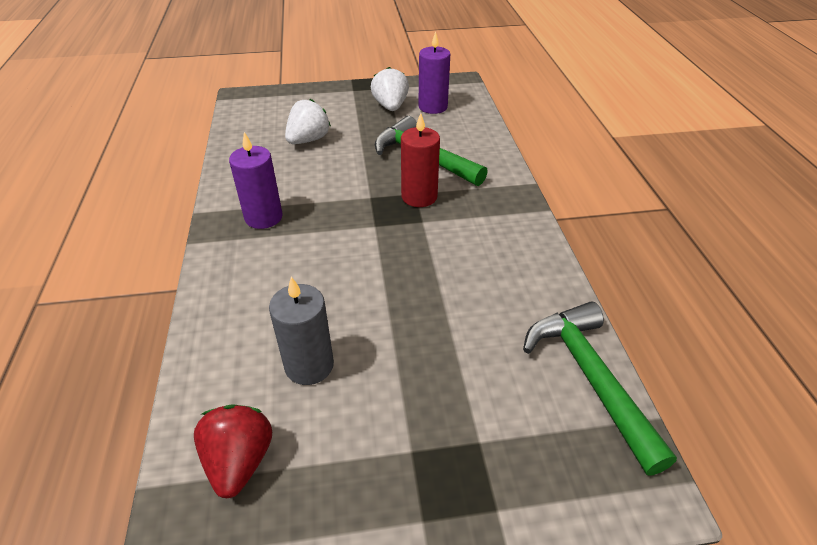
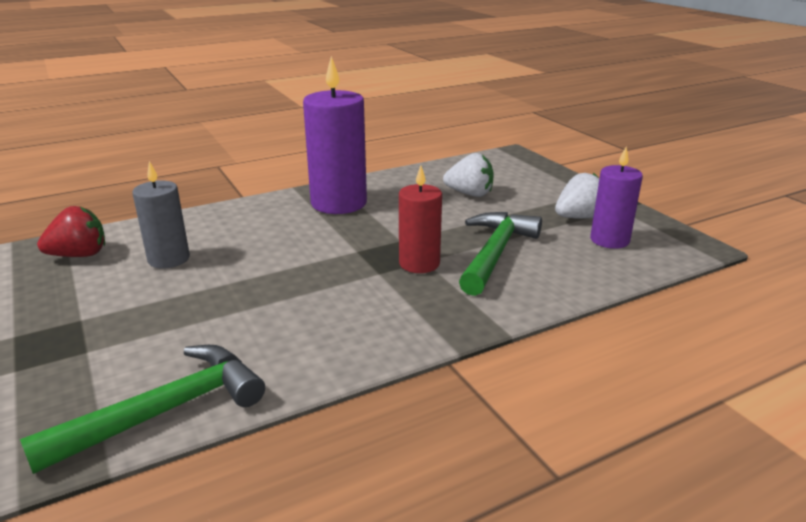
camera: 70 degrees right, 15 degrees down
purple candle [229,132,283,229] -> purple candle [303,56,367,214], size x1.64

